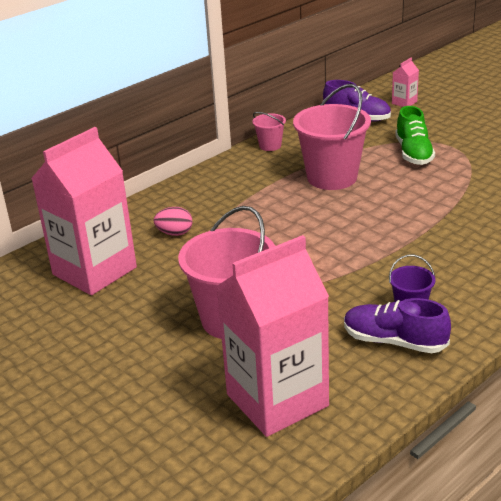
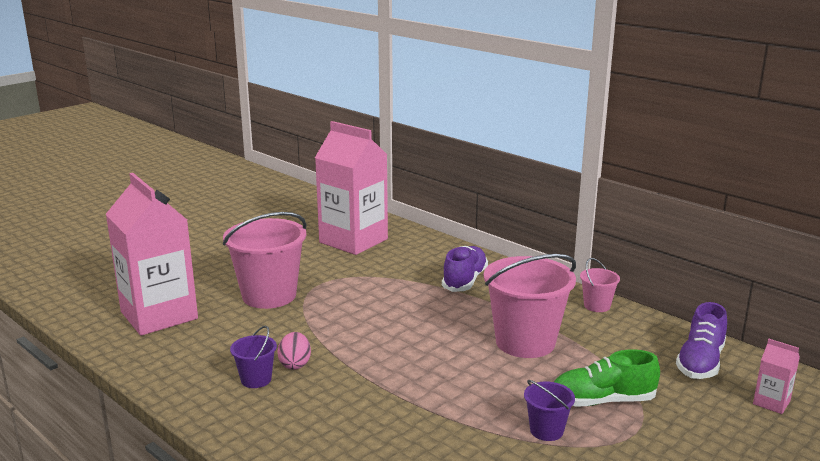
camera: 85 degrees right, 10 degrees down
pink egg [154,207,193,236] -> pink egg moved to [277,332,311,370]
purple shoe [344,298,451,353] -> purple shoe moved to [442,246,488,292]
none -> purple bucket [524,380,575,441]

